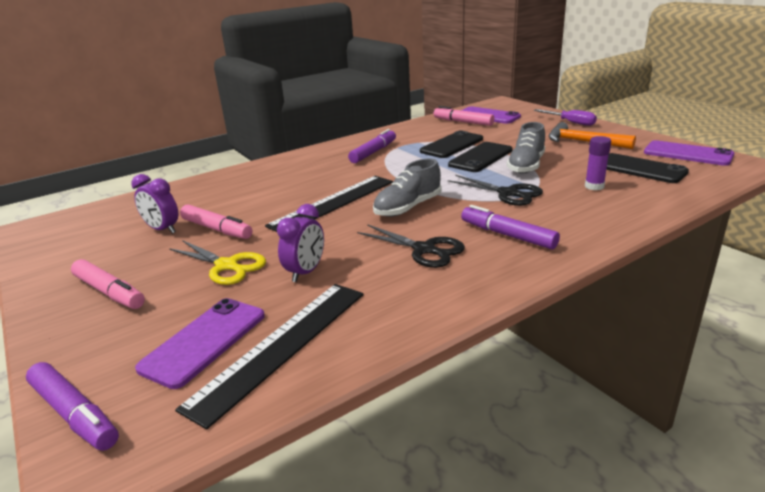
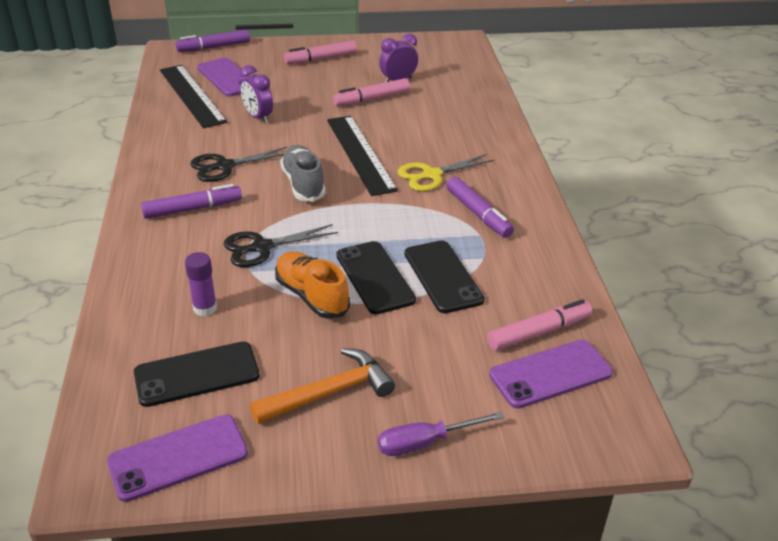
camera: 115 degrees right, 10 degrees up
yellow scissors [169,240,266,285] -> yellow scissors moved to [397,154,494,191]
grey shoe [507,122,545,174] -> orange shoe [275,251,350,319]

